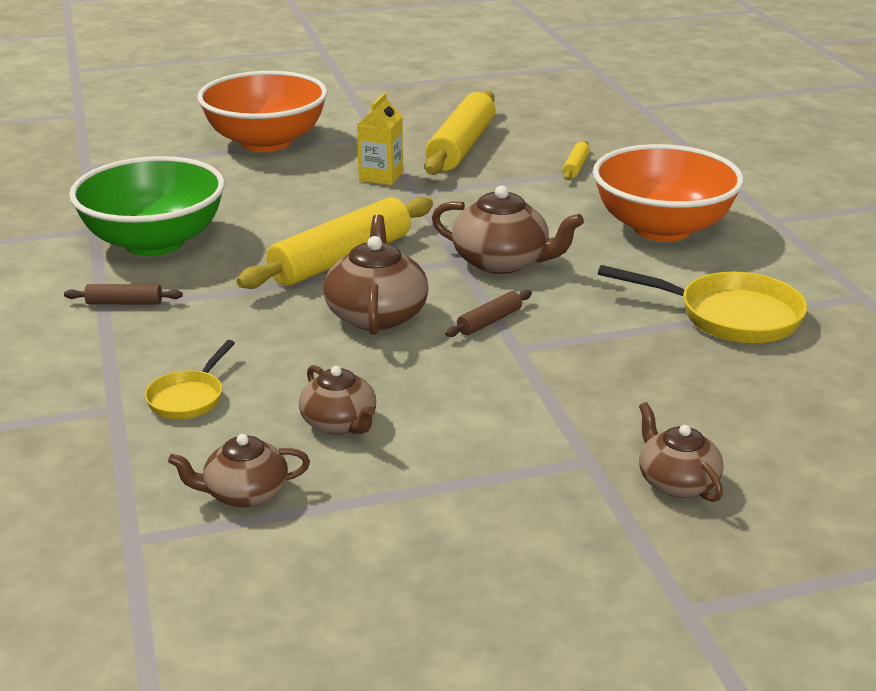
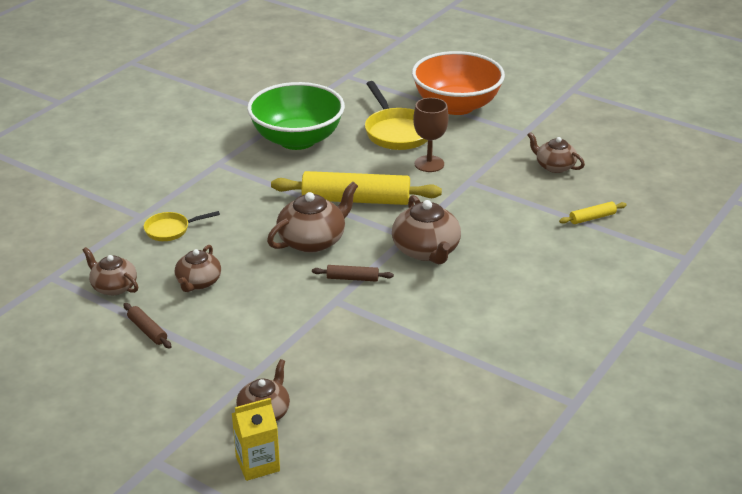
camera: 50 degrees right, 5 degrees up
brown rolling pin [64,284,183,304] -> brown rolling pin moved to [123,303,172,349]
yellow carton [357,92,403,185] -> yellow carton moved to [232,398,280,481]
yellow rolling pin [425,90,496,175] -> brown teapot [528,132,585,173]
orange bowl [593,144,744,241] -> none
yellow pan [598,265,807,344] -> yellow pan moved to [365,81,428,150]
none -> brown goblet [413,98,449,172]

